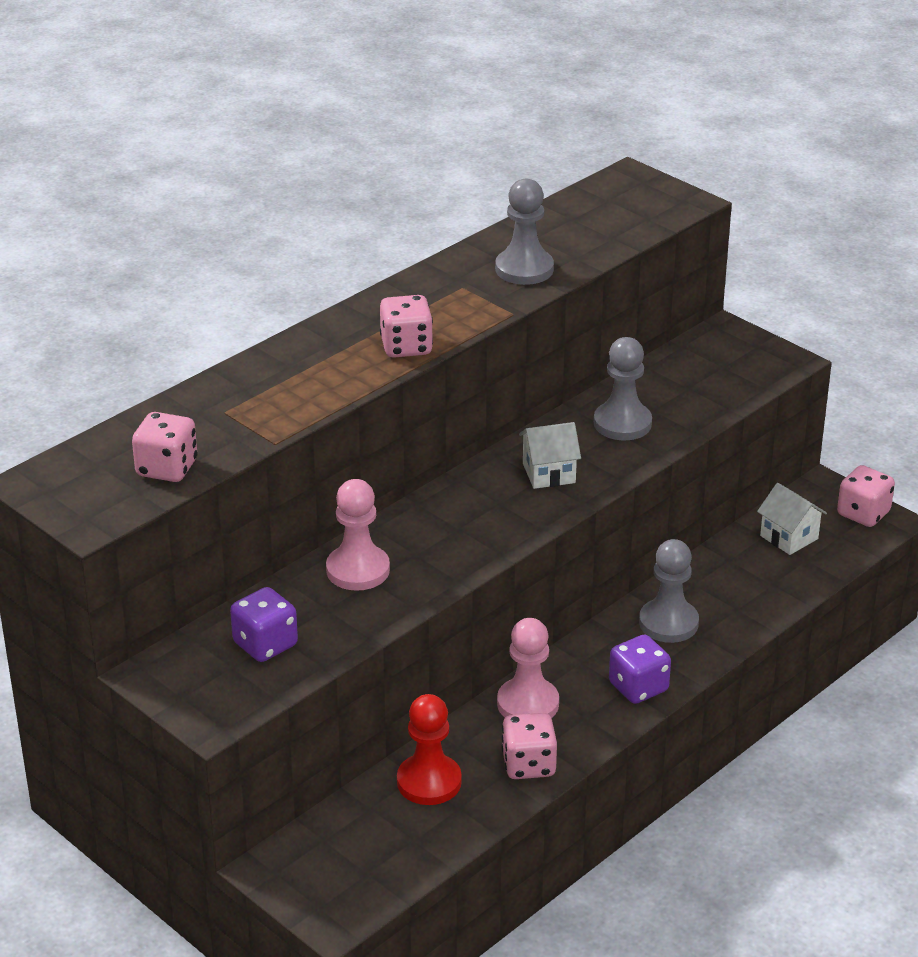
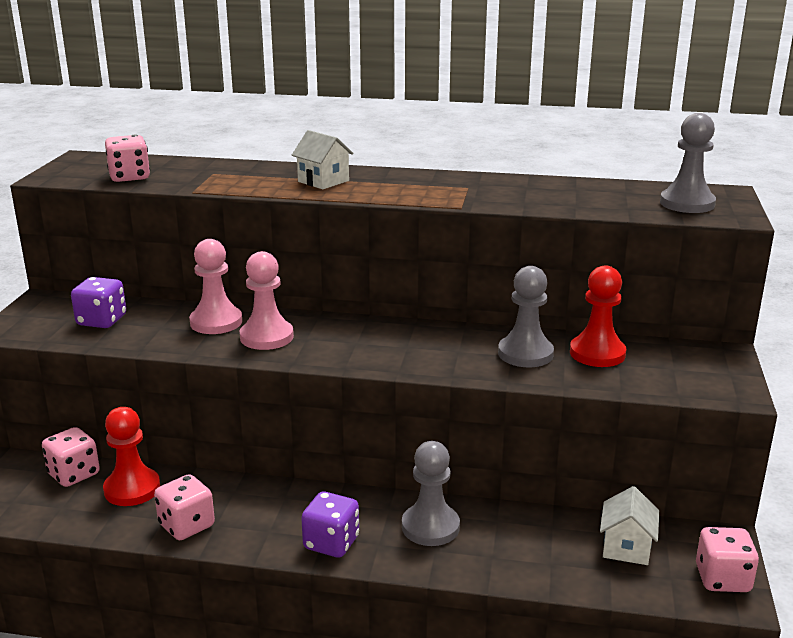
camera: 55 degrees right, 10 degrees down
pink dice [380,295,433,358] -> pink dice moved to [42,427,100,487]
grey pawn [495,178,554,285] -> grey pawn moved to [660,113,716,213]
pink pawn [497,618,559,718] -> pink pawn moved to [240,251,294,350]
white house [519,422,581,489] -> white house moved to [292,130,354,189]
none -> red pawn [570,265,626,367]

